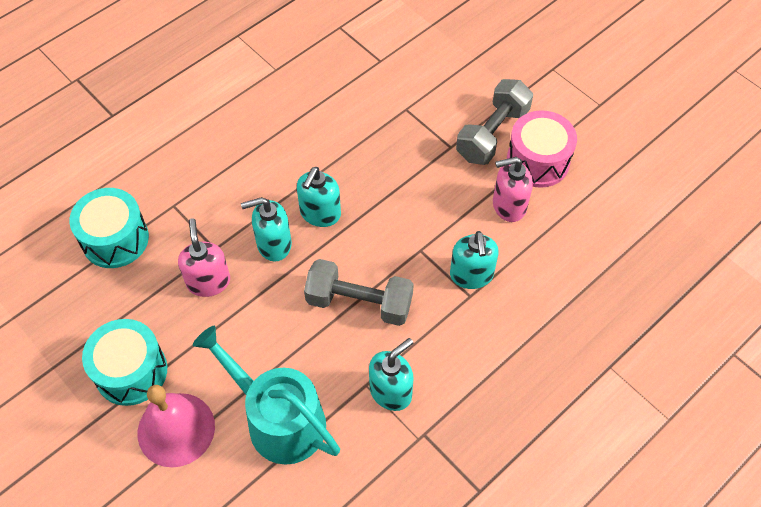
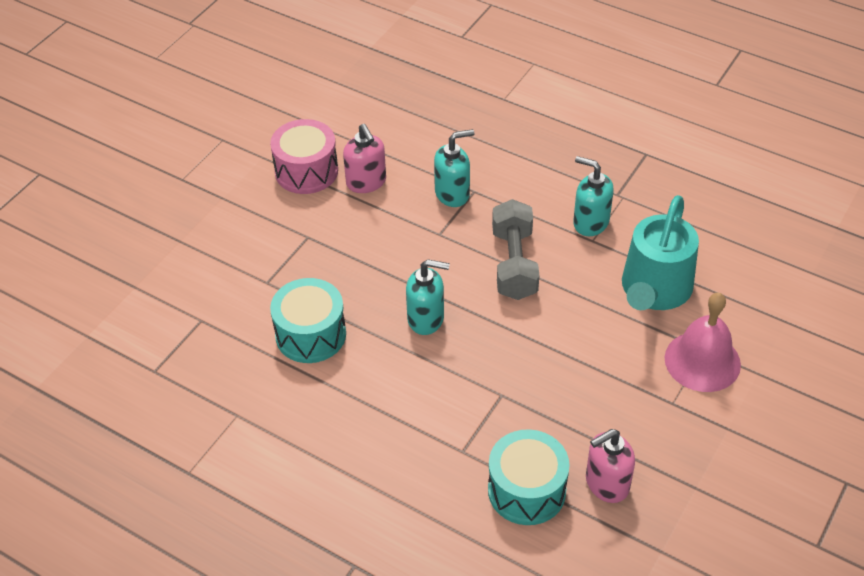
camera: 105 degrees left, 10 degrees down
turquoise drum [82,319,167,406] -> turquoise drum moved to [270,278,346,363]
pink soap dispenser [178,218,230,297] -> pink soap dispenser moved to [586,429,635,503]
turquoise soap dispenser [241,197,292,262] -> none
grey dumbbell [456,79,533,165] -> none

